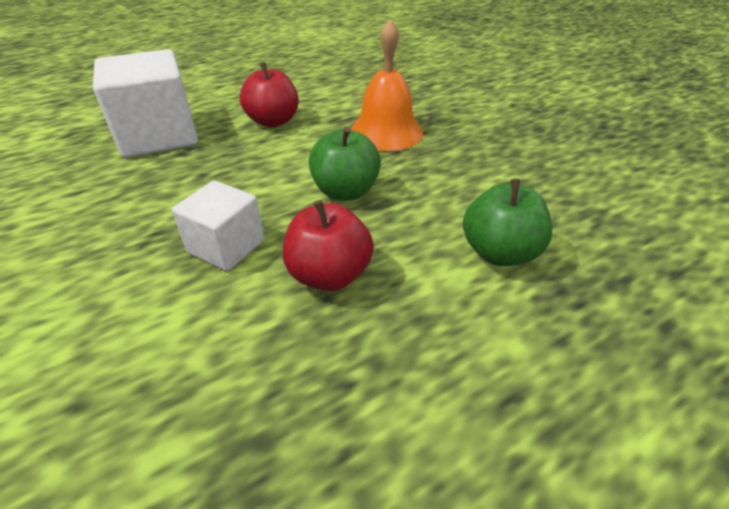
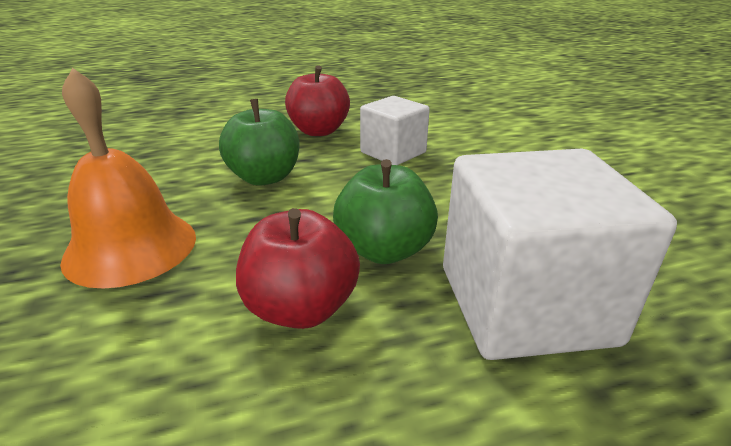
camera: 165 degrees left, 10 degrees down
green apple [463,179,552,266] -> green apple moved to [333,159,438,264]

